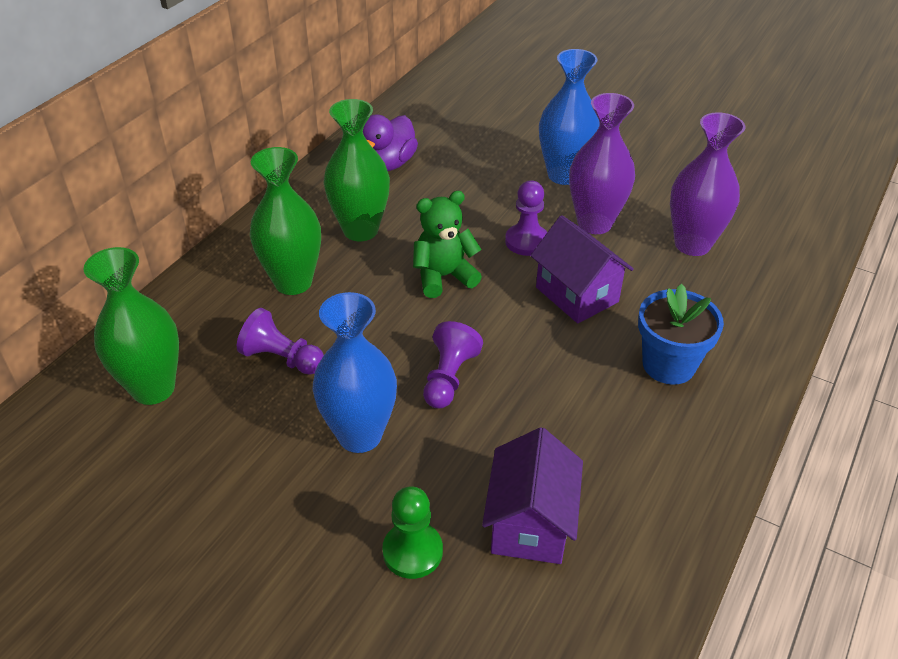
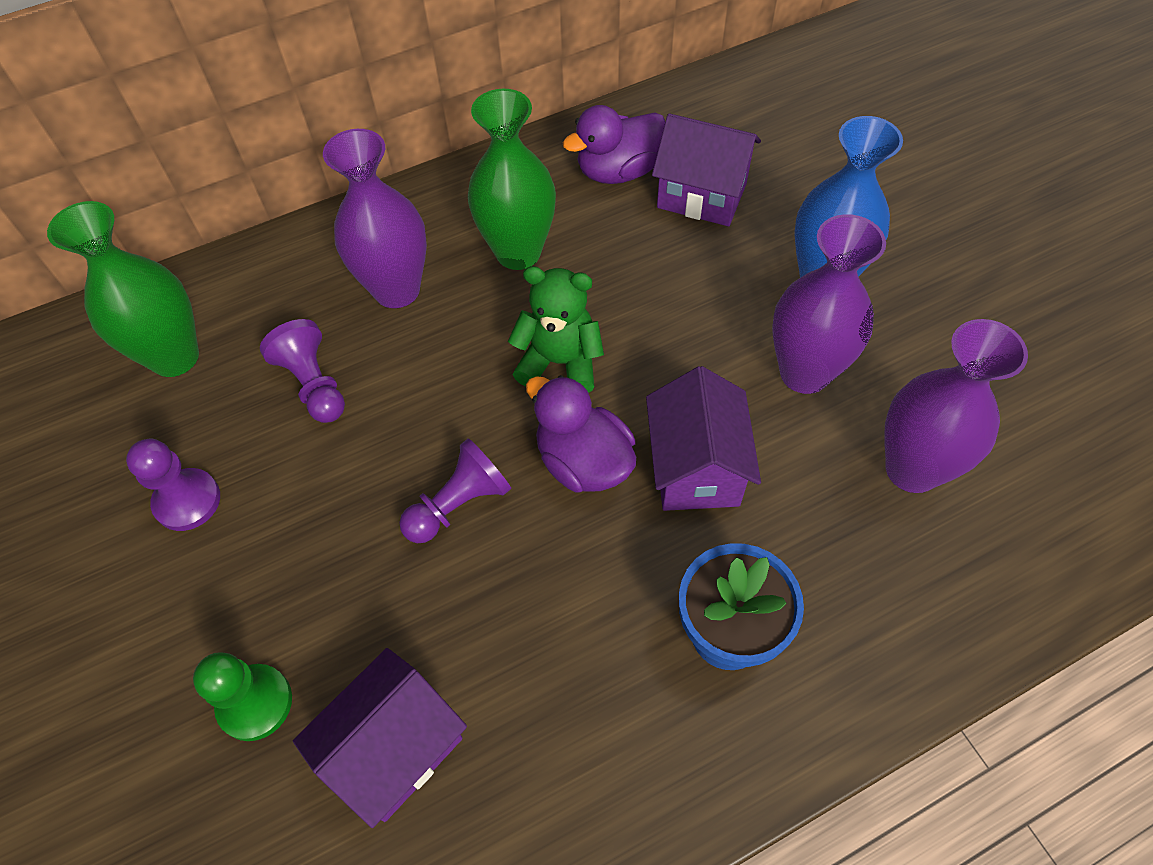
camera: 35 degrees right, 15 degrees up
green vase [250,147,321,295] -> purple vase [323,129,427,308]
blue vase [313,292,397,453] -> none
purple pawn [505,180,547,256] -> purple pawn moved to [126,439,220,531]
none -> purple duck [526,375,636,493]
none -> purple house [652,113,761,226]

